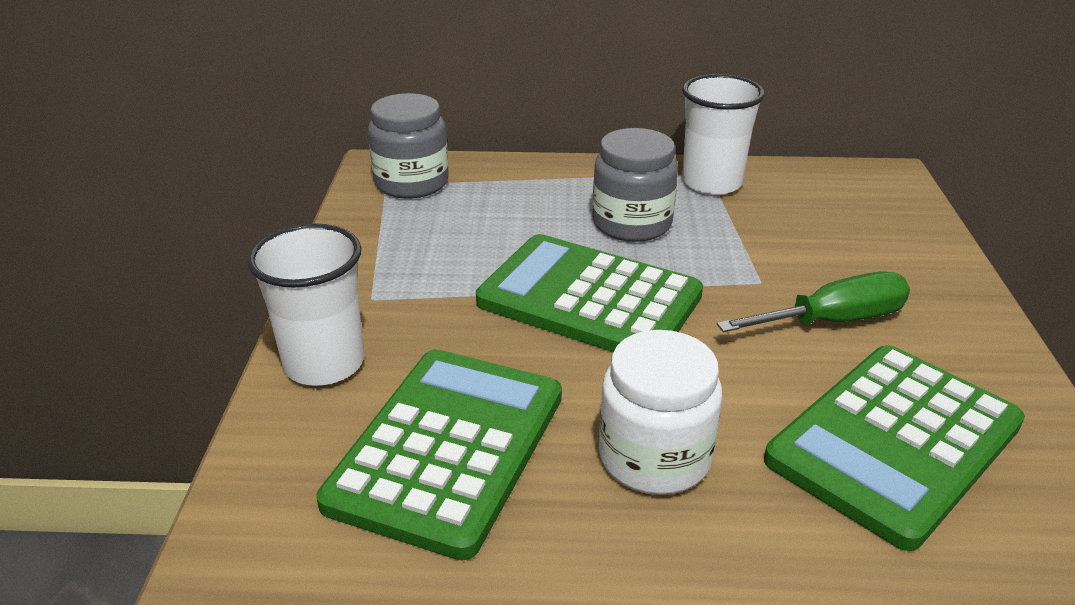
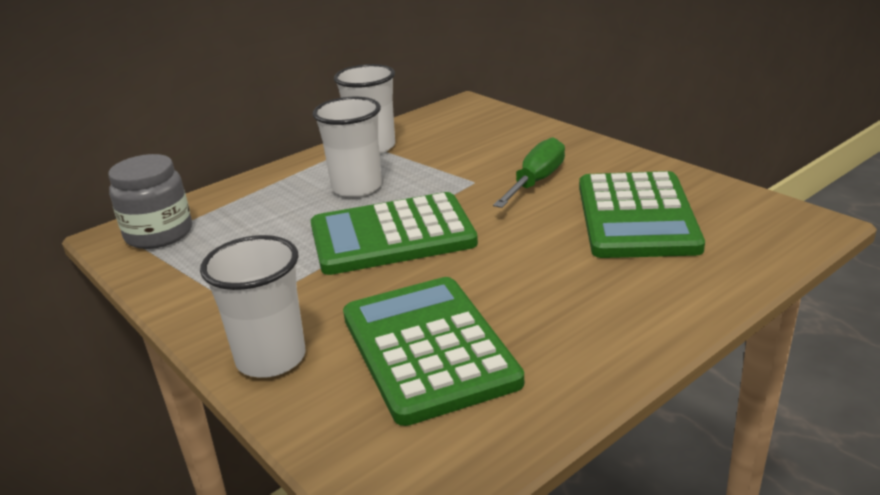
camera: 40 degrees left, 5 degrees down
grey jar [592,128,678,242] -> white cup [313,97,382,197]
white jar [599,330,722,495] -> none

